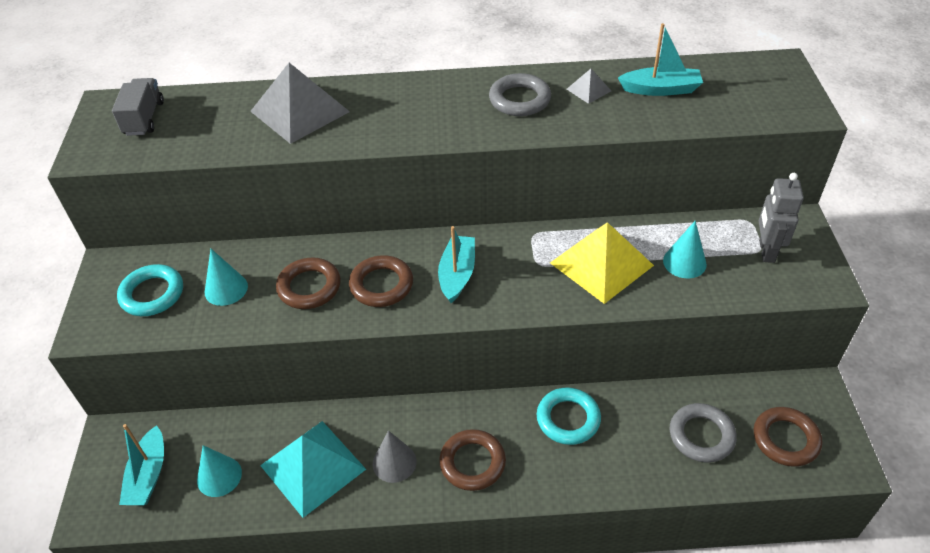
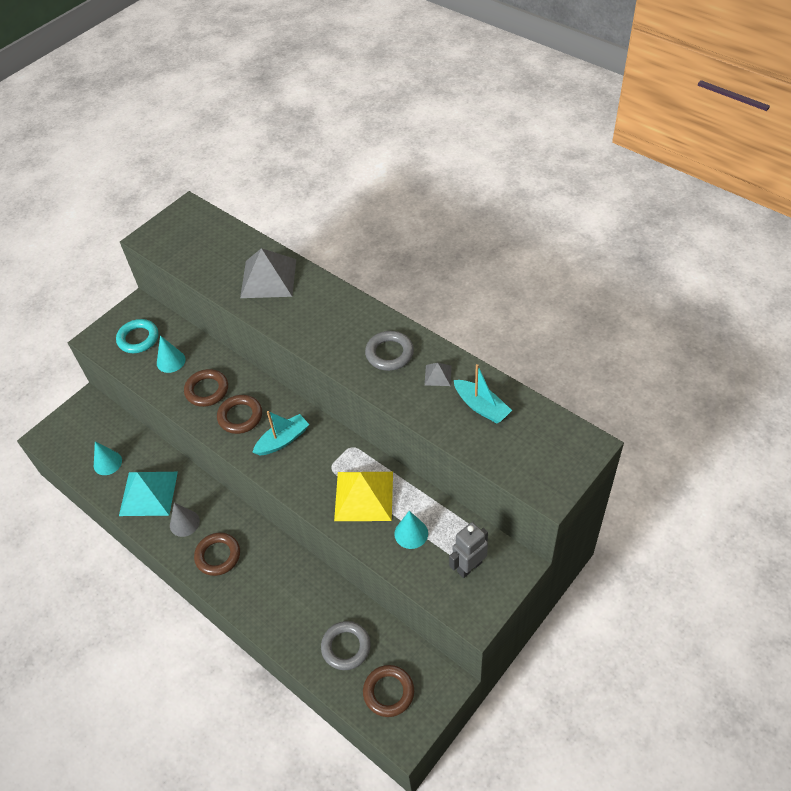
camera: 45 degrees right, 5 degrees up
grey truck [112,78,164,136] -> none
turquoise boat [119,424,164,505] -> none
turquoise ring [537,387,601,445] -> none

